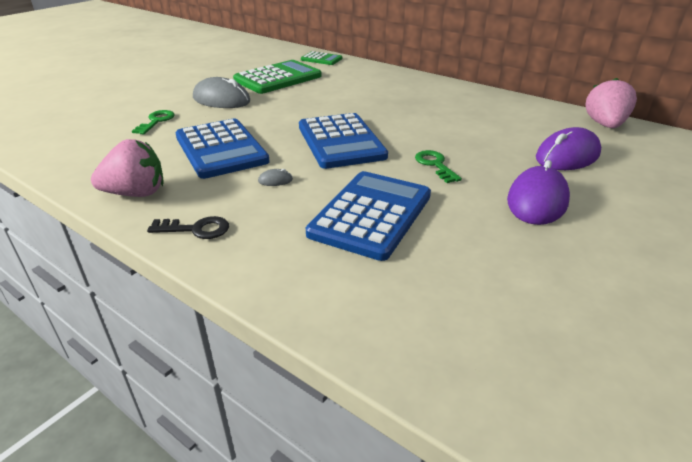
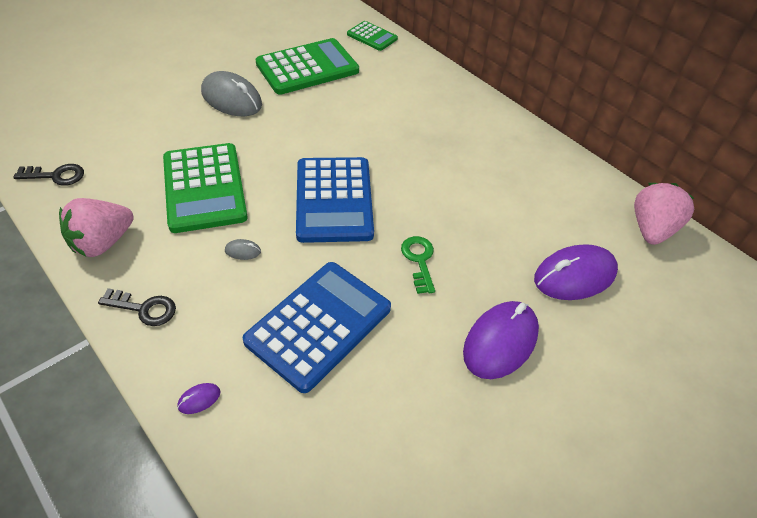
camera: 10 degrees right, 15 degrees up
pink strawberry [91,139,164,197] -> pink strawberry turned 135 degrees clockwise [59,198,134,257]
green key [132,110,175,134] -> none
blue calculator [175,119,270,179] -> green calculator [163,143,248,233]
none -> black key [13,164,84,186]
none -> purple mouse [177,383,220,414]

